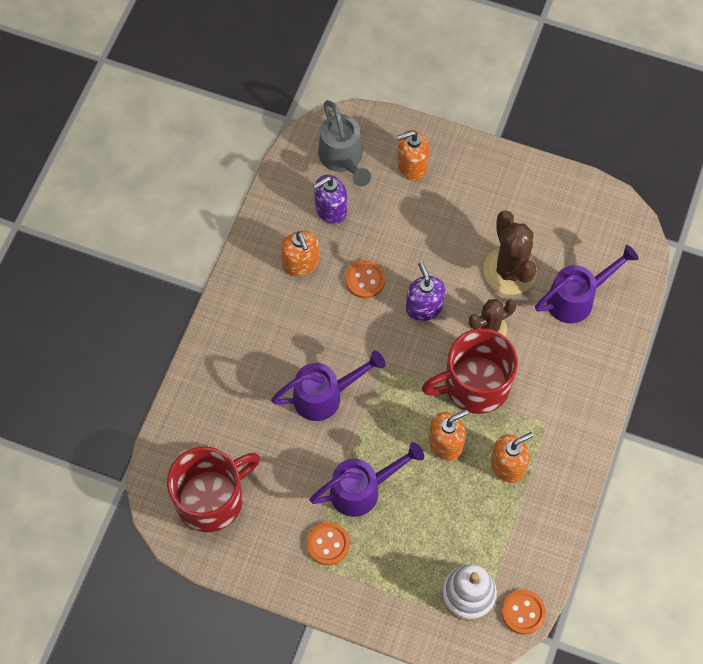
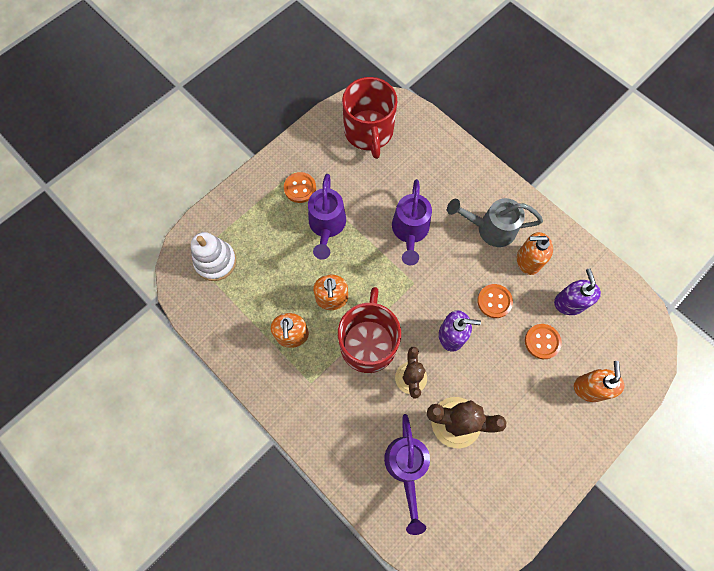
camera: 115 degrees right, 5 degrees up
grey watering can [318,100,371,187] -> grey watering can moved to [447,198,543,247]
orange button [502,590,546,634] -> orange button moved to [525,324,562,359]

